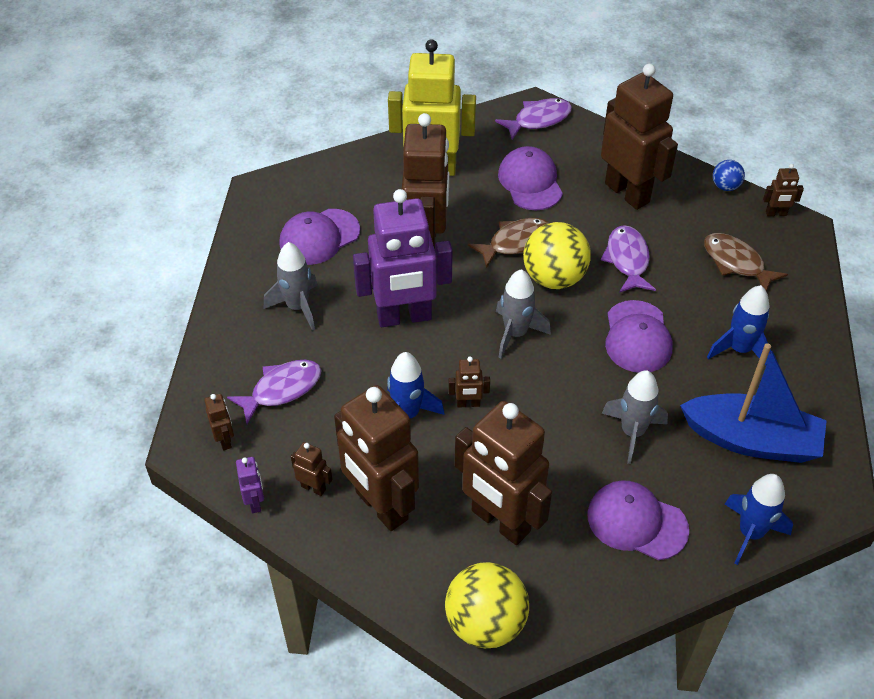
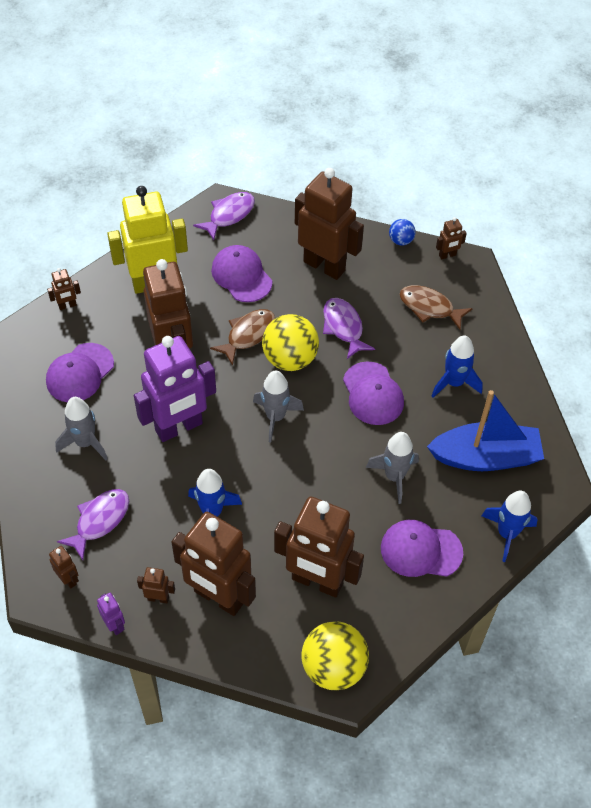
camera: 20 degrees left, 5 degrees up
brown robot [448,357,490,408] -> brown robot moved to [47,268,81,310]

